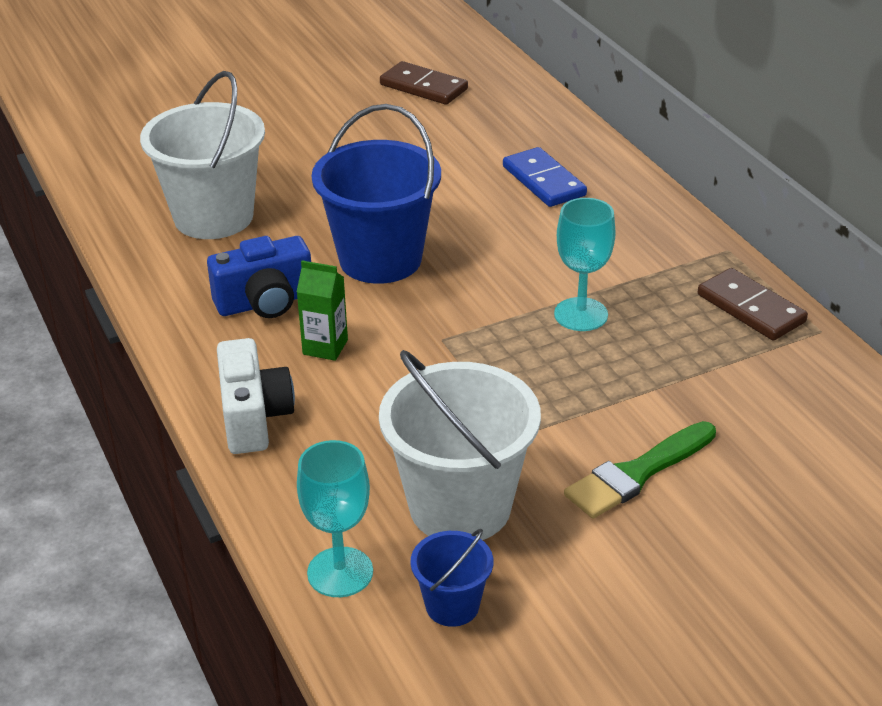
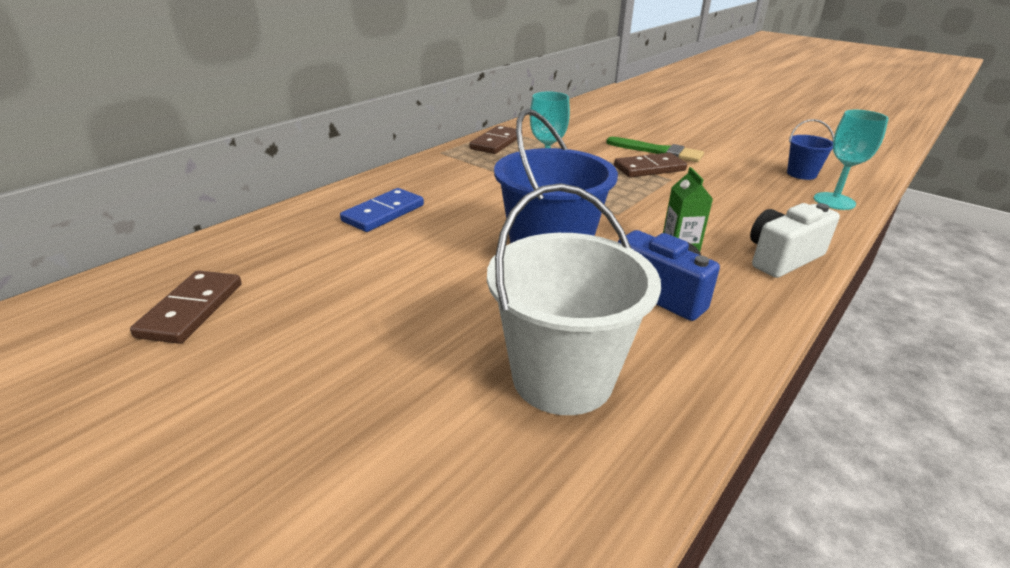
camera: 115 degrees left, 5 degrees down
white bucket [379,350,541,540] -> none
none -> brown domino [614,153,687,177]

